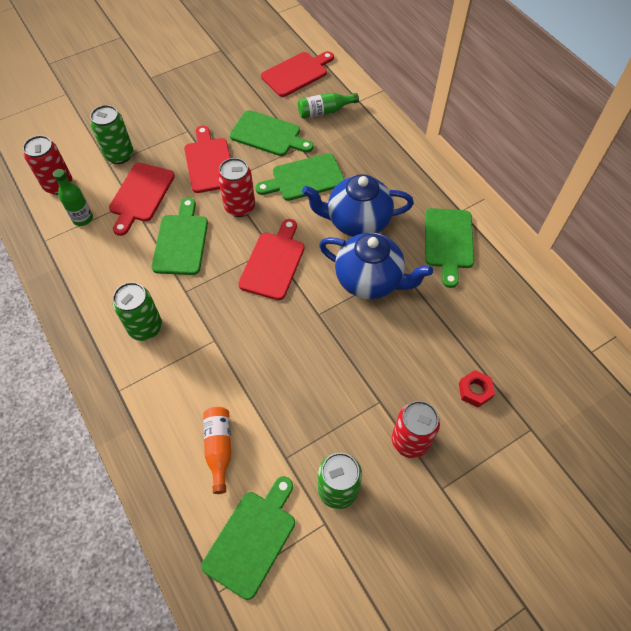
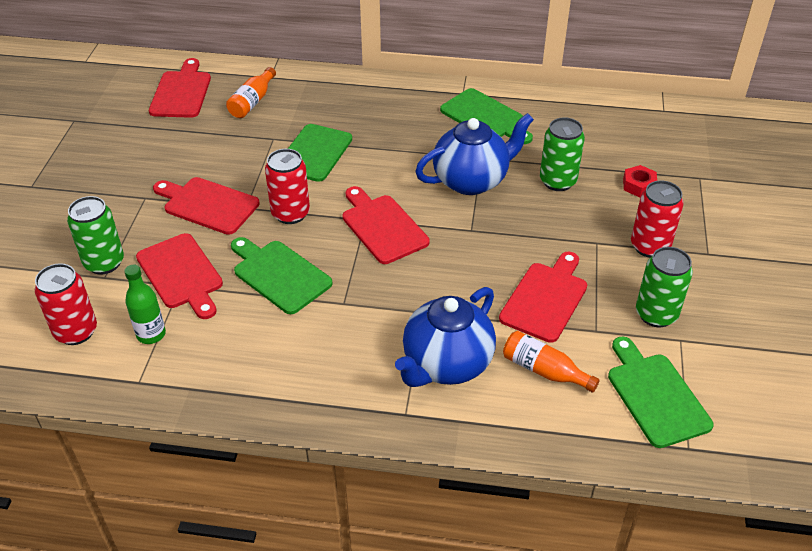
camera: 50 degrees left, 15 degrees down
green can [113,282,162,341] -> green can moved to [540,117,585,191]
green cutting board [230,110,314,156] -> none
green bottle [298,93,359,119] -> orange bottle [226,67,276,118]
blue teapot [302,174,414,237] -> blue teapot moved to [395,287,496,387]
none -> red cutting board [499,252,587,343]

